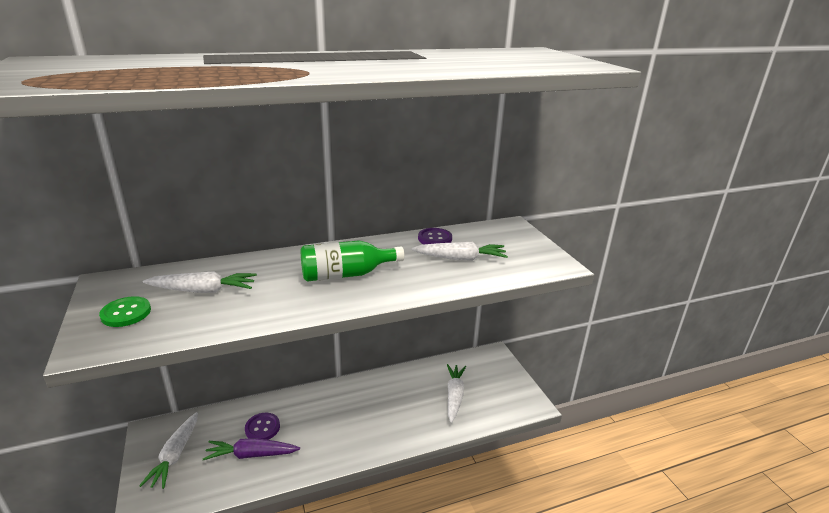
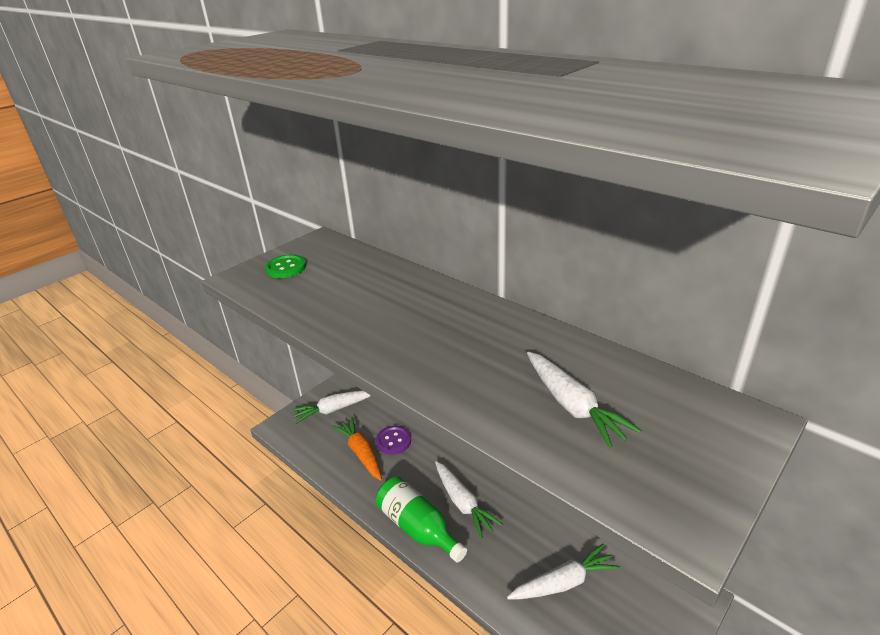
camera: 65 degrees right, 5 degrees up
white carrot [143,271,257,293] -> white carrot moved to [435,461,503,539]
purple carrot [203,438,300,460] -> orange carrot [332,417,382,481]
green bottle [301,240,404,282] -> green bottle moved to [376,477,467,562]
purple button [418,228,452,244] -> none

